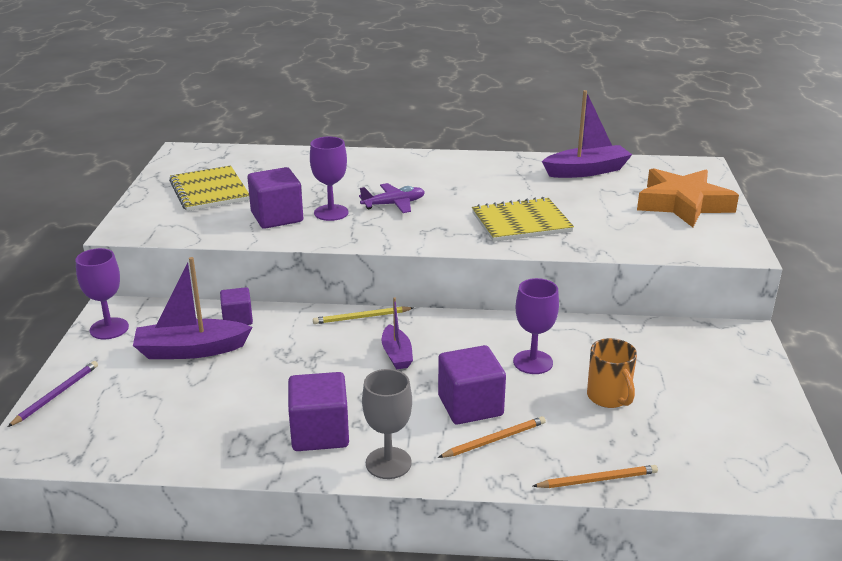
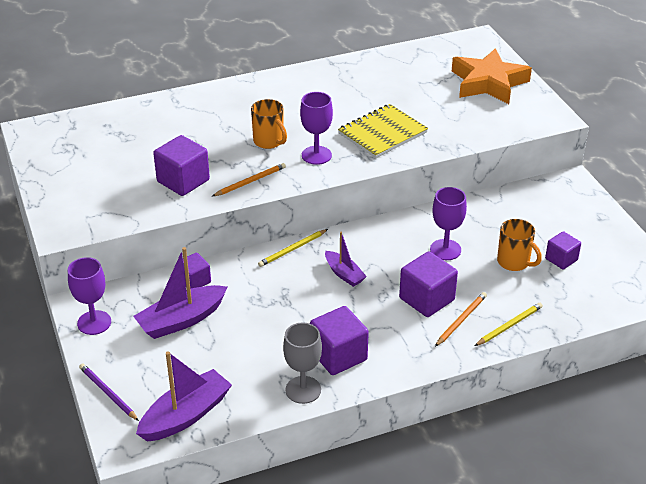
camera: 25 degrees left, 10 degrees up
purple pencil [8,361,98,427] -> purple pencil turned 45 degrees counterclockwise [79,363,139,421]
yellow notebook [169,166,250,211] -> none
purple goblet [310,136,348,221] -> purple goblet moved to [300,92,333,165]
purple plane [359,183,425,213] -> orange mug [251,99,287,149]
grey goblet [362,369,412,479] -> grey goblet moved to [283,323,322,404]
orange pencil [533,465,658,488] -> orange pencil moved to [212,163,286,196]
purple boat [542,90,632,178] -> purple boat moved to [136,351,232,442]
none -> yellow pencil [475,303,543,346]
none -> purple cube [545,231,581,270]

